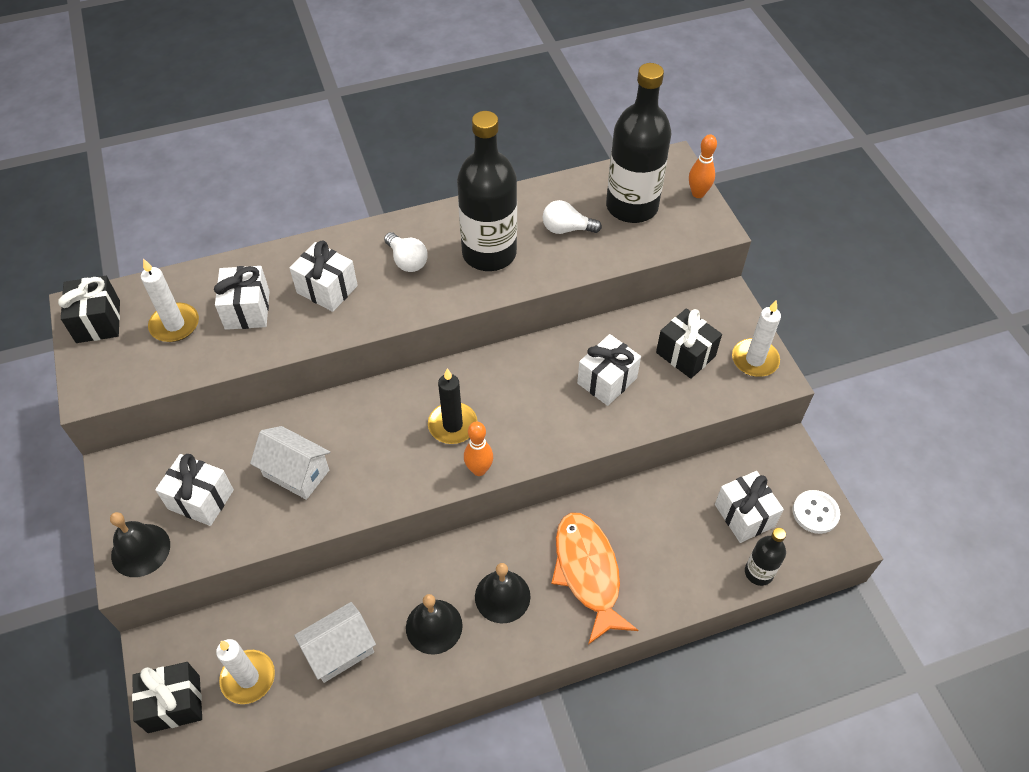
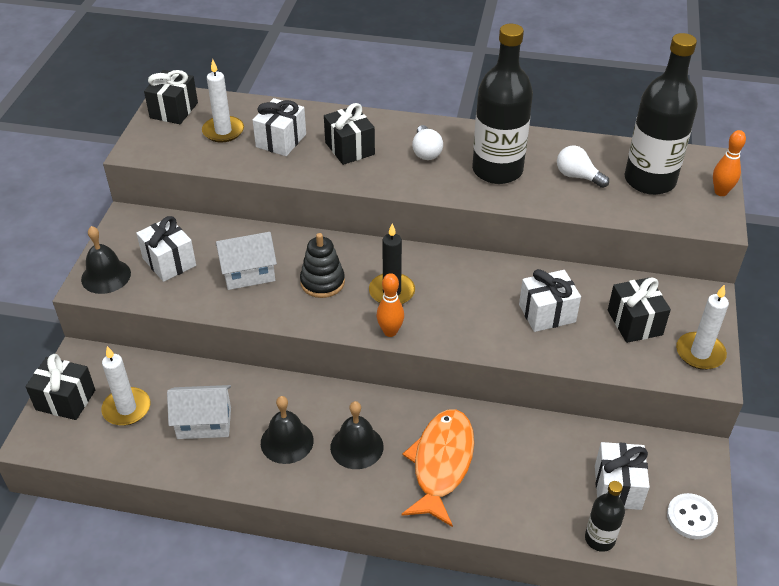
camera: 30 degrees right, 10 degrees down
white house [250,426,330,500] -> white house turned 75 degrees counterclockwise [216,232,277,290]
white gift [290,241,358,312] -> black gift [324,103,375,165]
none -> black stacking toy [300,233,345,298]

